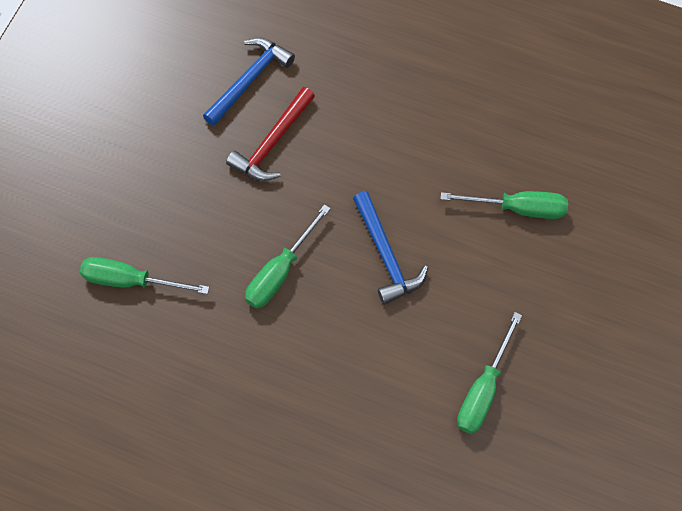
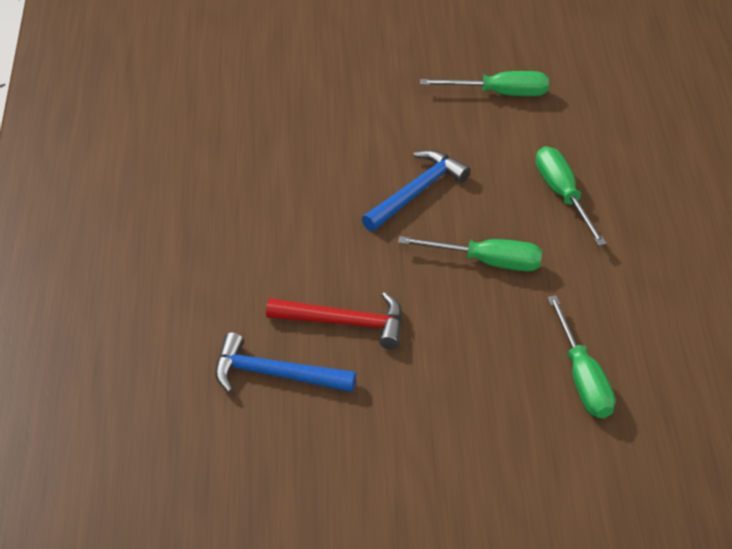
camera: 115 degrees left, 20 degrees down
green screwdriver [440,191,568,219] -> green screwdriver moved to [536,146,607,246]

